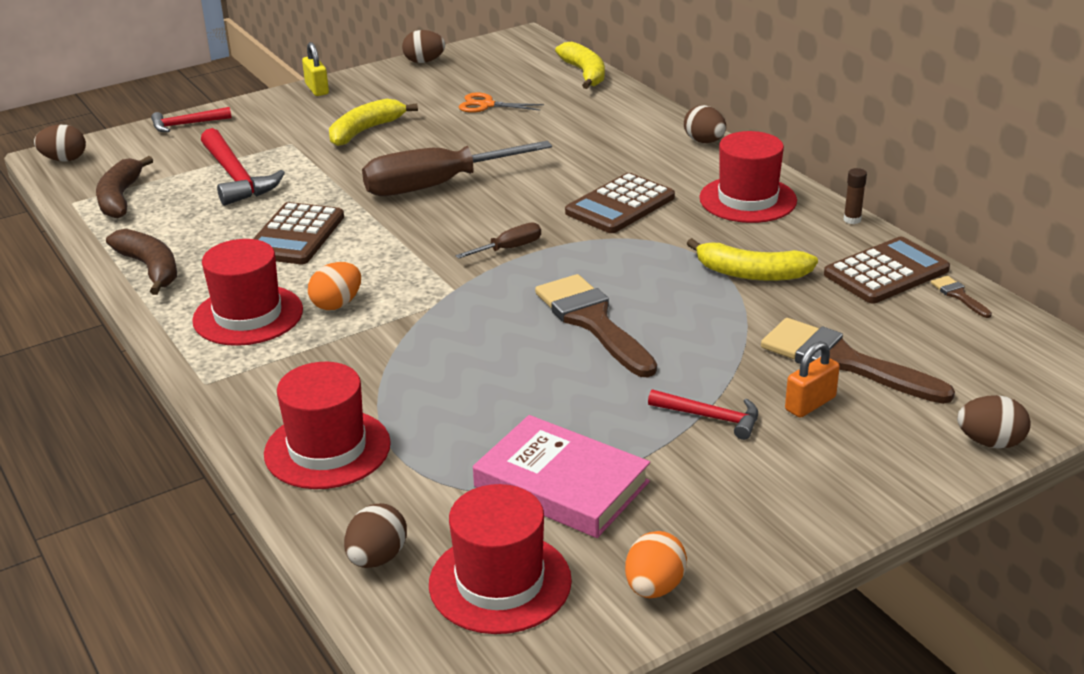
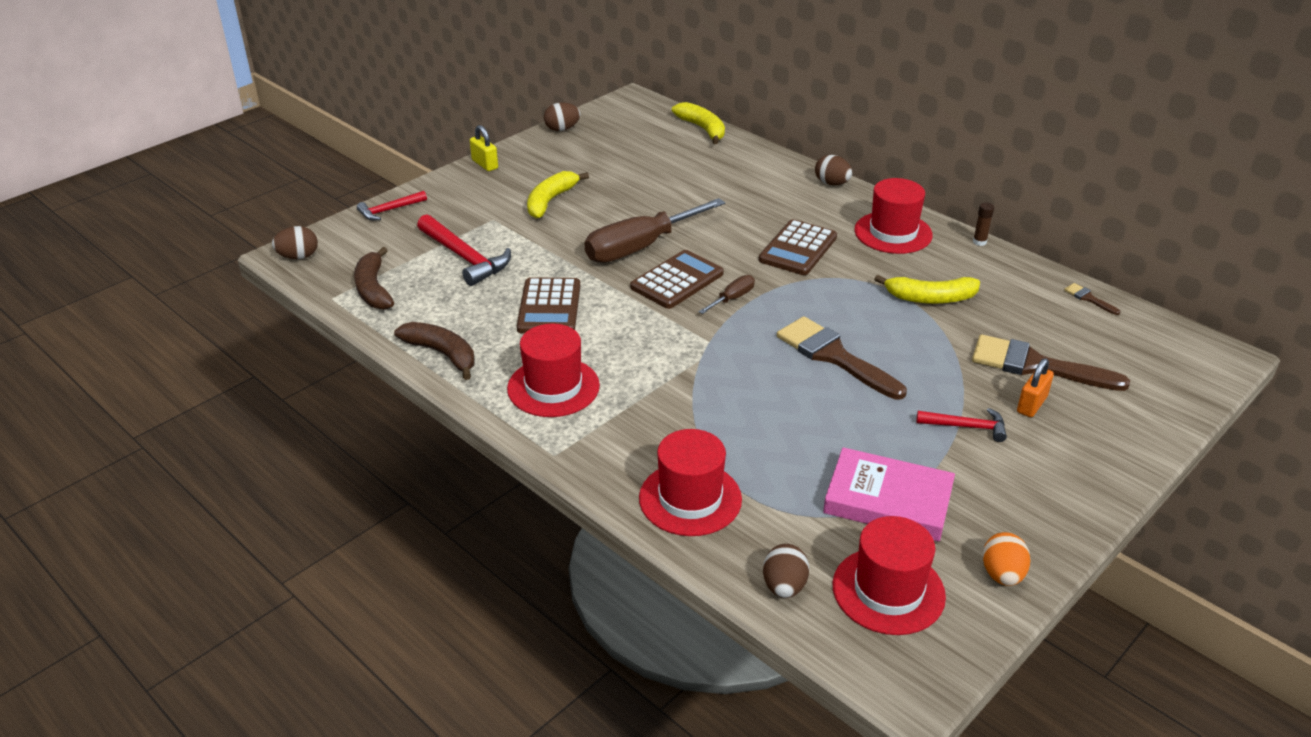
camera: 15 degrees left, 5 degrees up
orange egg [308,262,361,310] -> none
orange scissors [459,92,544,113] -> none
brown calculator [824,236,950,304] -> brown calculator moved to [630,250,724,309]
brown egg [957,395,1031,449] -> none

